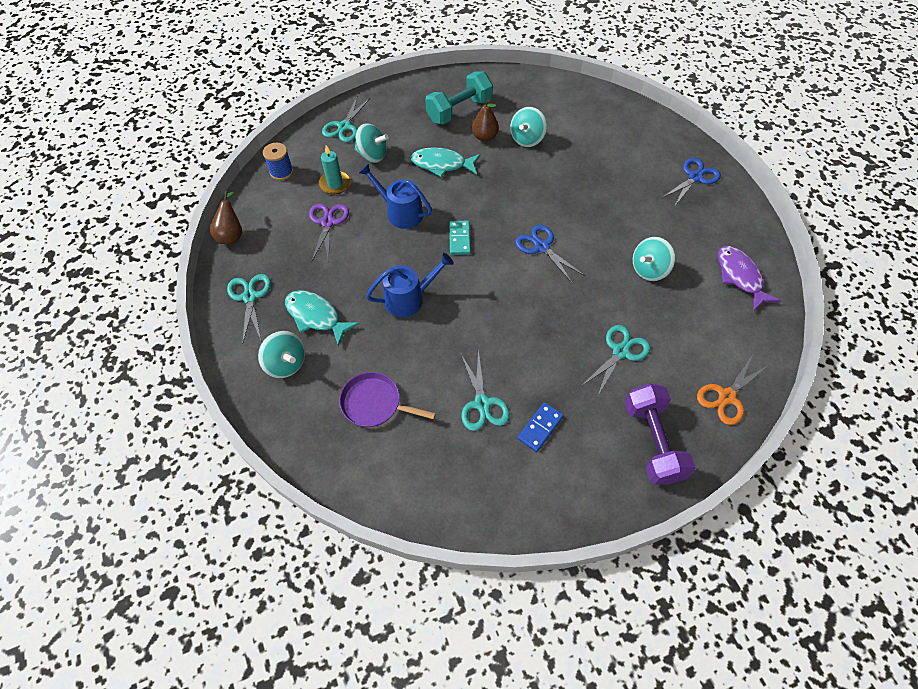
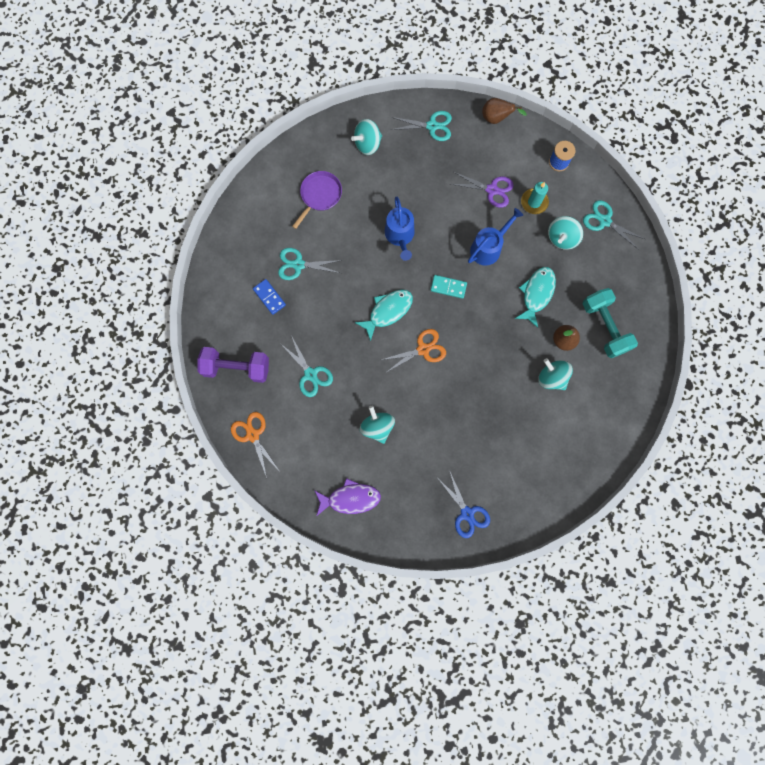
camera: 105 degrees right, 20 degrees up
turquoise fish [285,290,359,346] -> turquoise fish moved to [355,290,413,341]
blue scissors [515,224,585,284] -> orange scissors [381,329,446,372]

